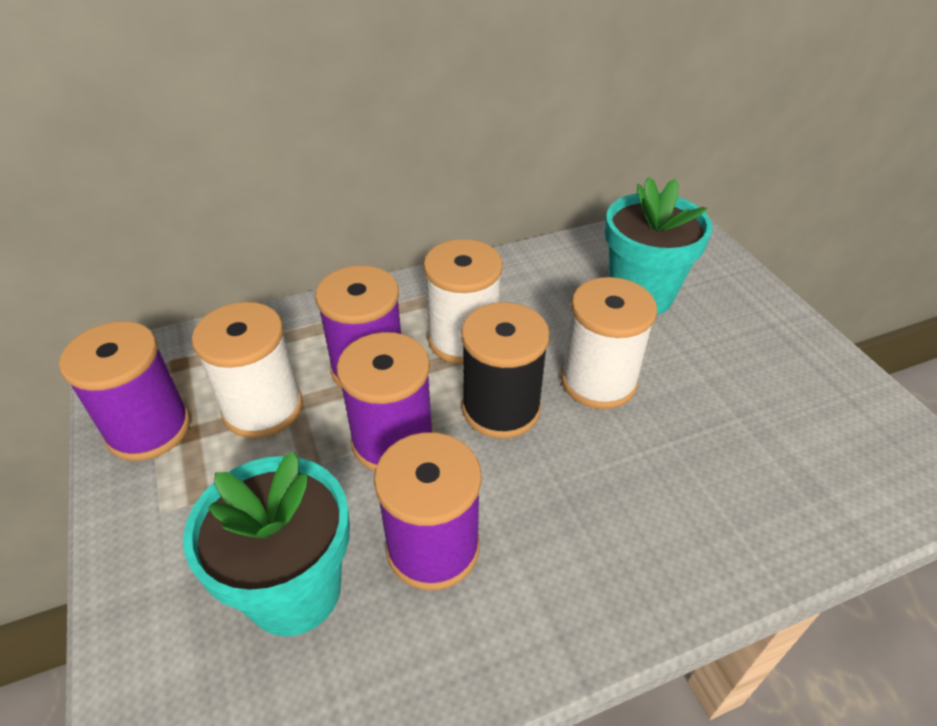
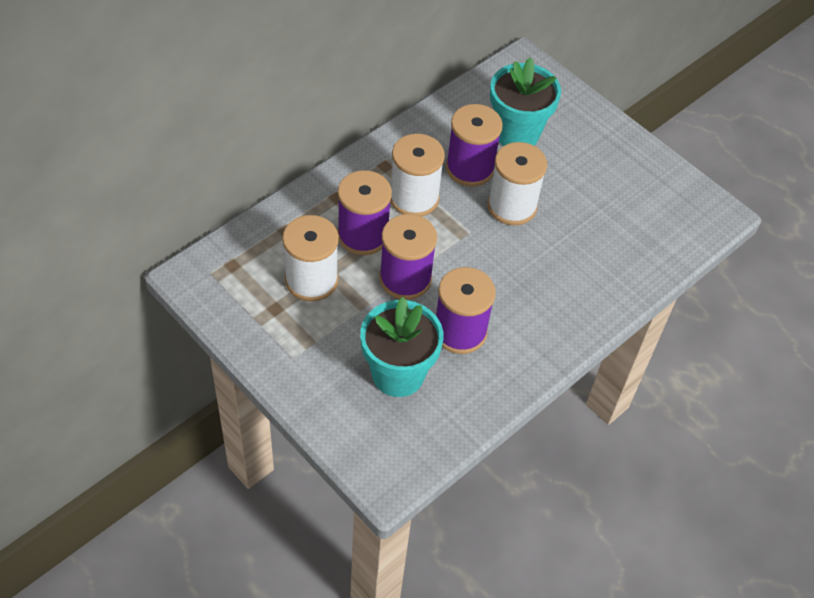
camera: 25 degrees left, 10 degrees up
purple spool [59,321,190,461] -> purple spool moved to [446,104,503,187]
black spool [461,302,550,439] -> none

